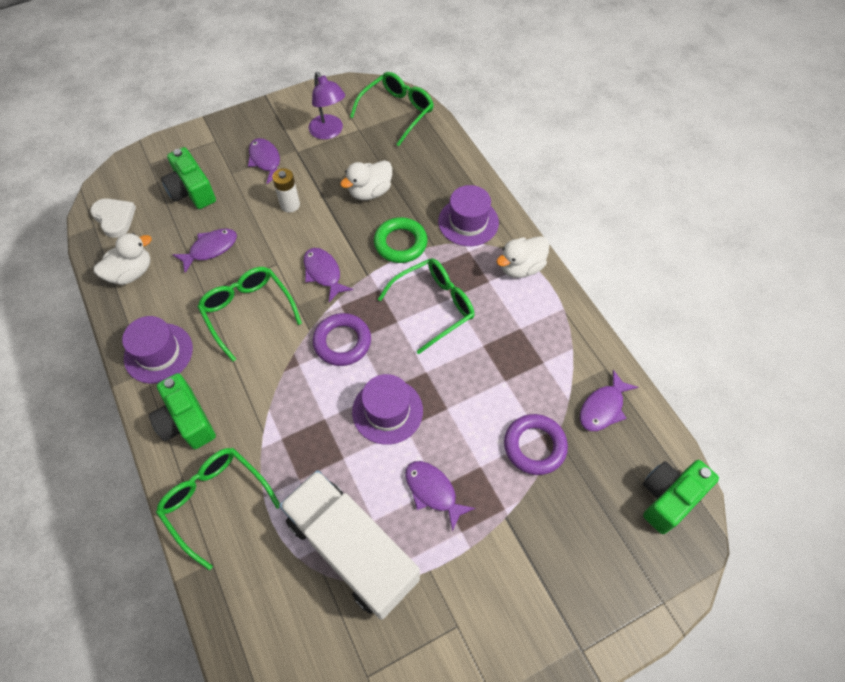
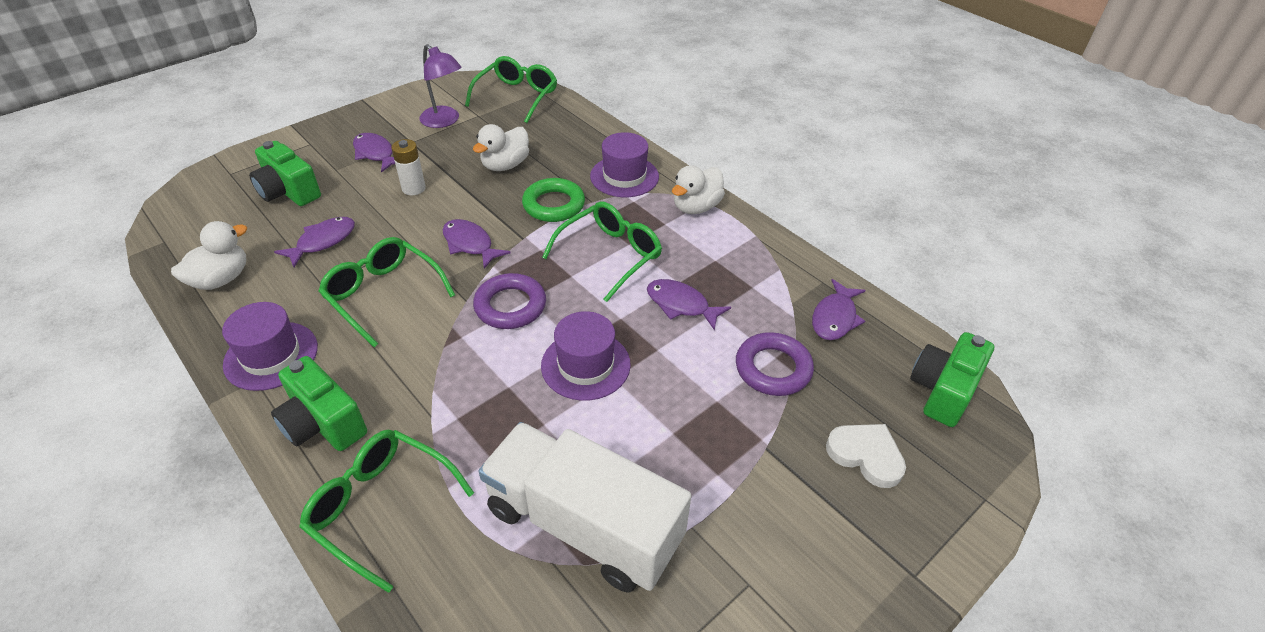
camera: 15 degrees left, 15 degrees down
white heart [90,198,136,238] -> white heart moved to [826,424,906,488]
purple fish [405,461,475,532] -> purple fish moved to [647,279,731,331]

